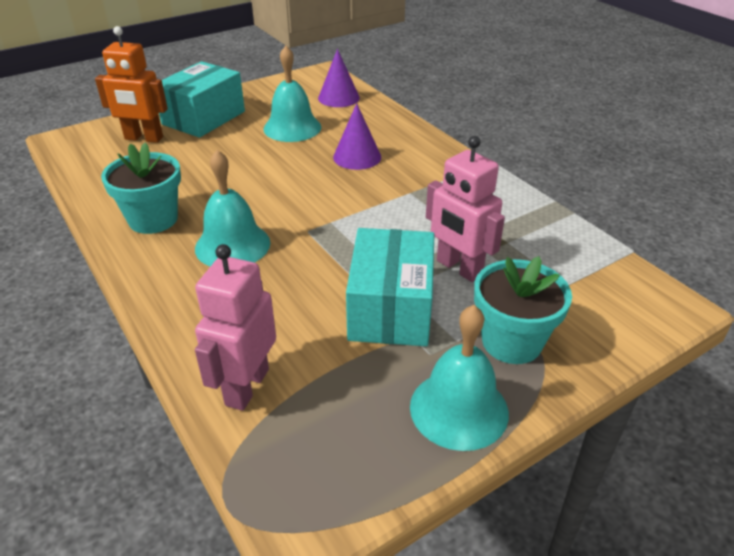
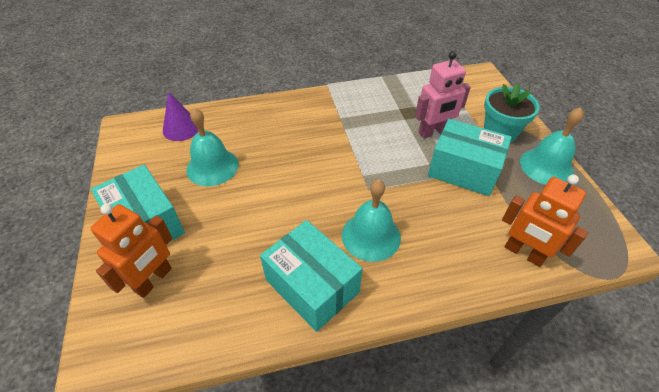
camera: 70 degrees left, 10 degrees up
turquoise flower pot [101,142,181,234] -> turquoise box [260,220,363,332]
pink robot [195,244,276,411] -> orange robot [502,175,588,267]
purple cone [333,103,381,170] -> none

